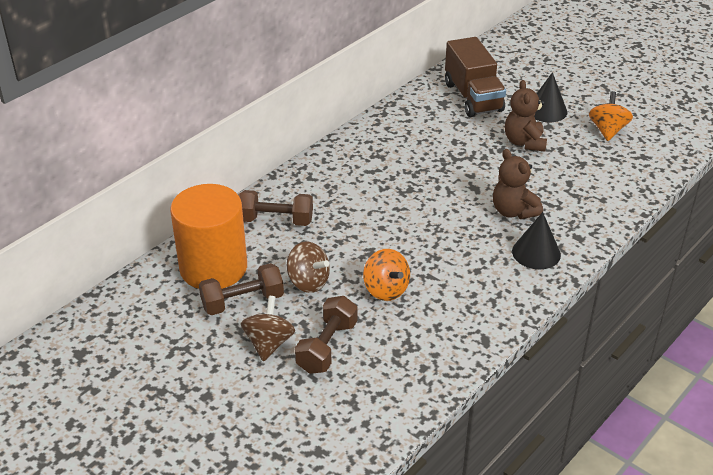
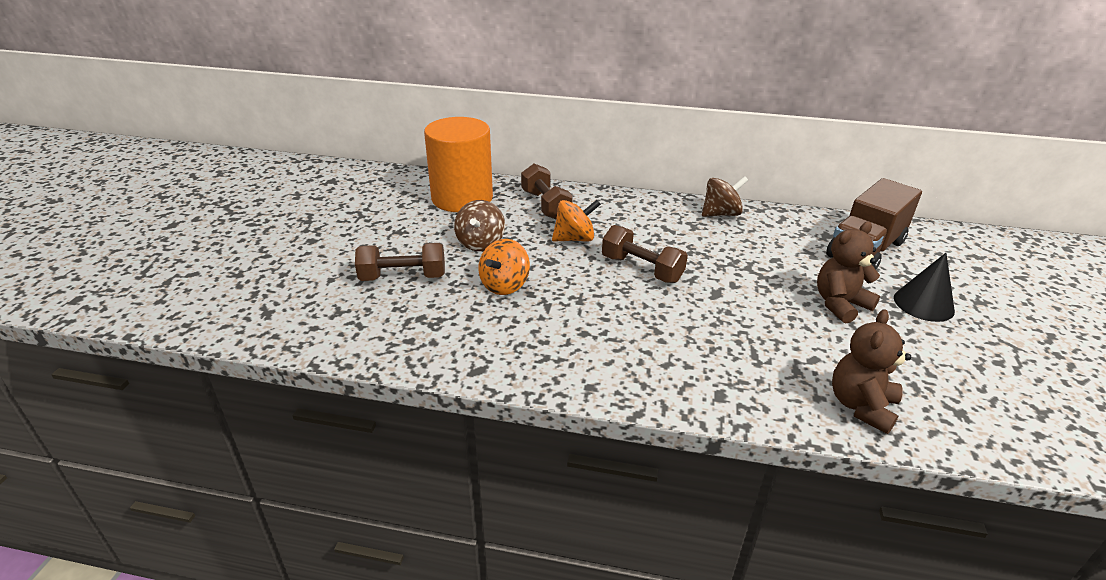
camera: 60 degrees right, 5 degrees down
brown dumbbell [199,263,284,315] -> brown dumbbell moved to [602,225,688,283]
brown spinning top [241,296,295,361] -> brown spinning top moved to [702,176,748,217]
brown teddy bear [493,149,543,219] -> brown teddy bear moved to [832,309,911,434]
black cone [512,212,561,269] -> none
orange spinning top [589,91,633,141] -> orange spinning top moved to [552,200,601,242]

